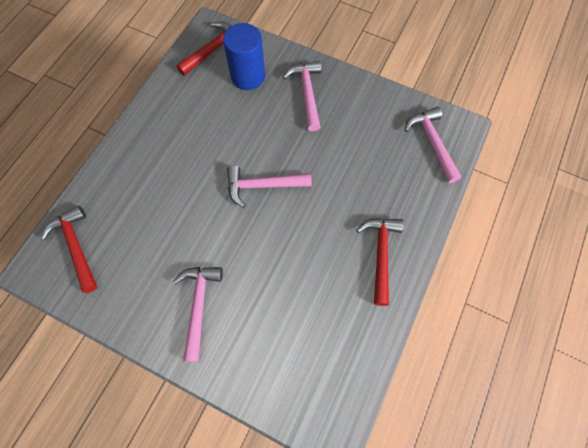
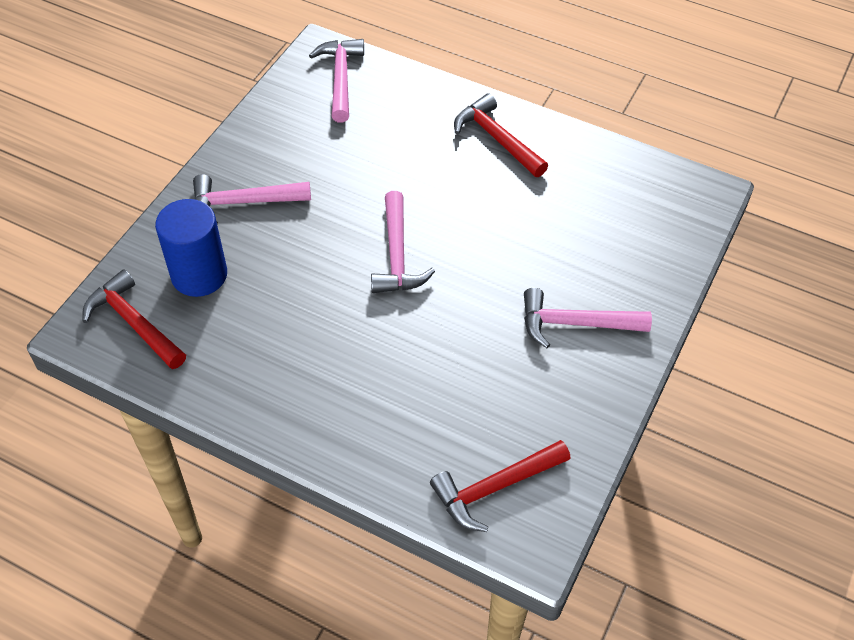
camera: 90 degrees left, 15 degrees down
red hammer [356,218,404,306] -> red hammer turned 45 degrees clockwise [454,93,548,177]
pink hammer [404,107,461,183] -> pink hammer turned 105 degrees clockwise [309,39,364,123]

